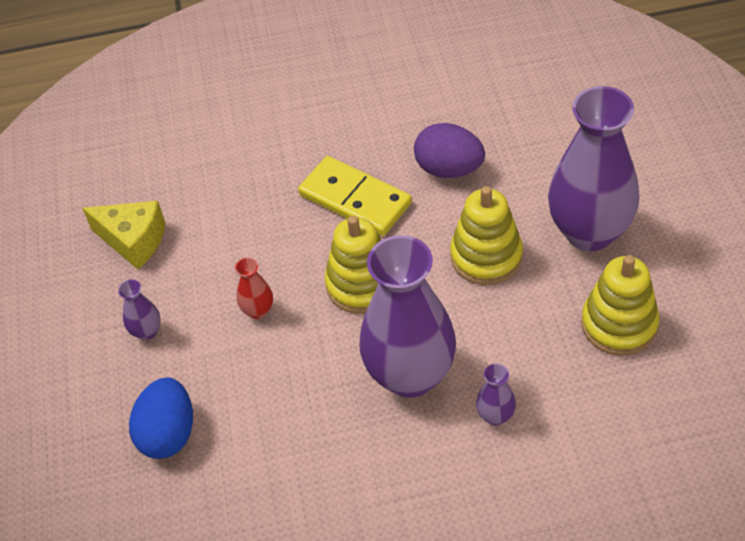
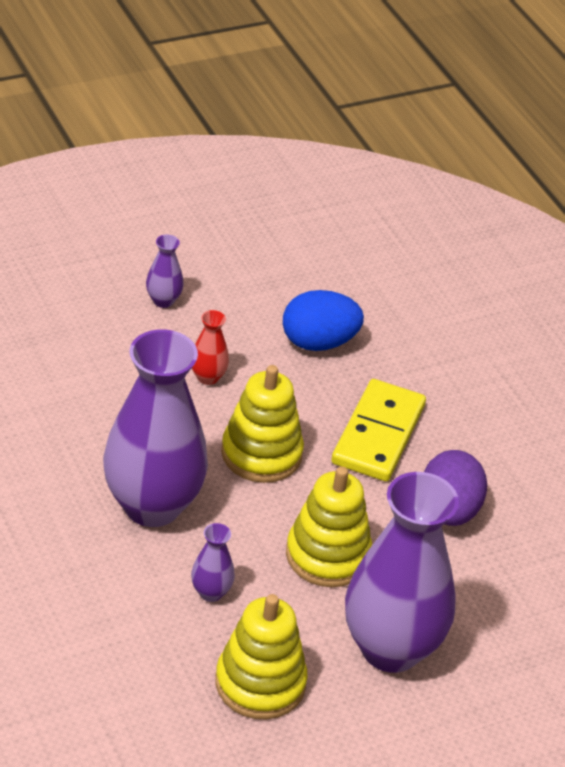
camera: 65 degrees right, 10 degrees down
yellow cheese [82,201,165,269] -> none
blue egg [129,378,193,459] -> blue egg moved to [283,290,364,351]
purple vase [476,364,516,426] -> purple vase moved to [191,523,235,602]

